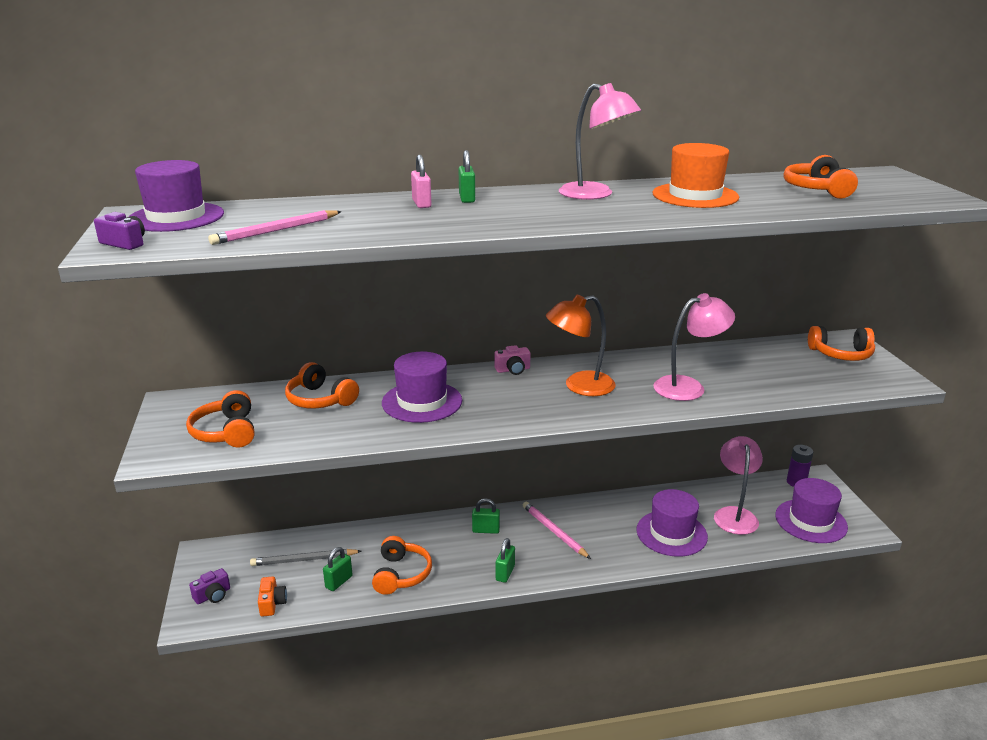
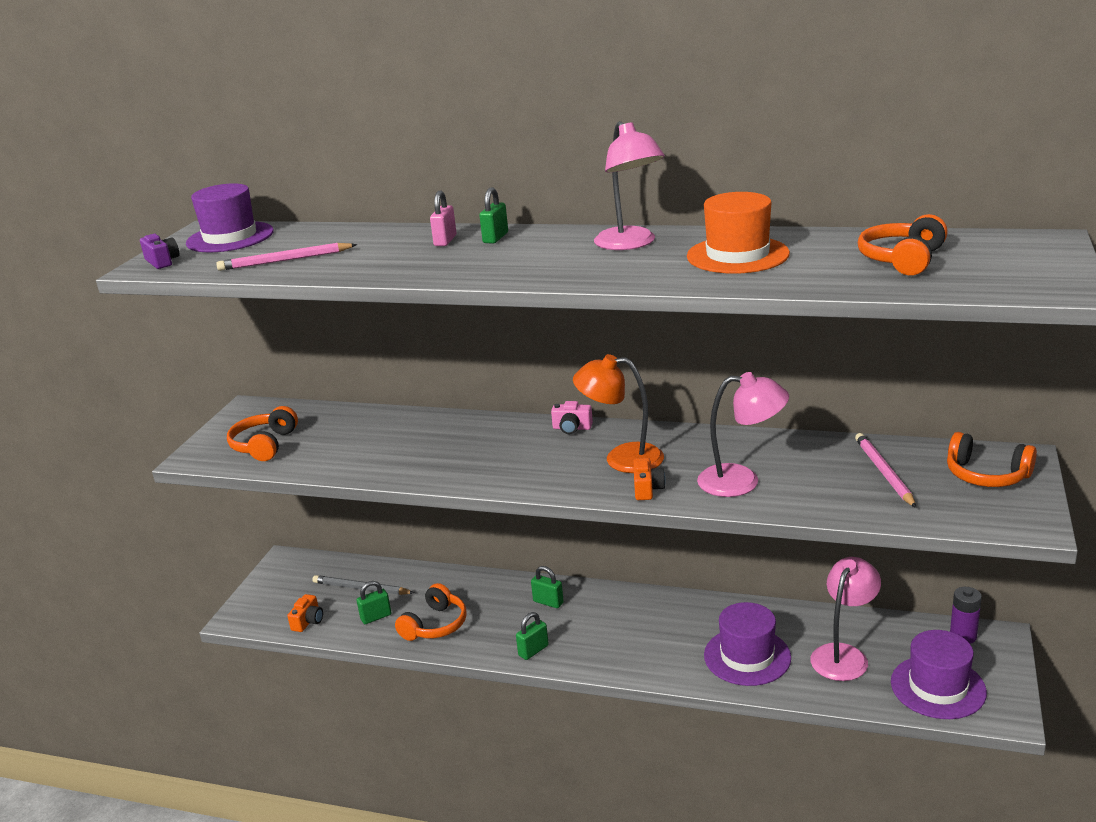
camera: 30 degrees right, 0 degrees up
purple camera [189,568,230,604] -> none
orange headphones [285,362,359,409] -> none
purple hat [382,352,462,423] -> none
pink pencil [523,502,591,559] -> pink pencil moved to [855,433,916,508]
none -> orange camera [633,458,666,500]

